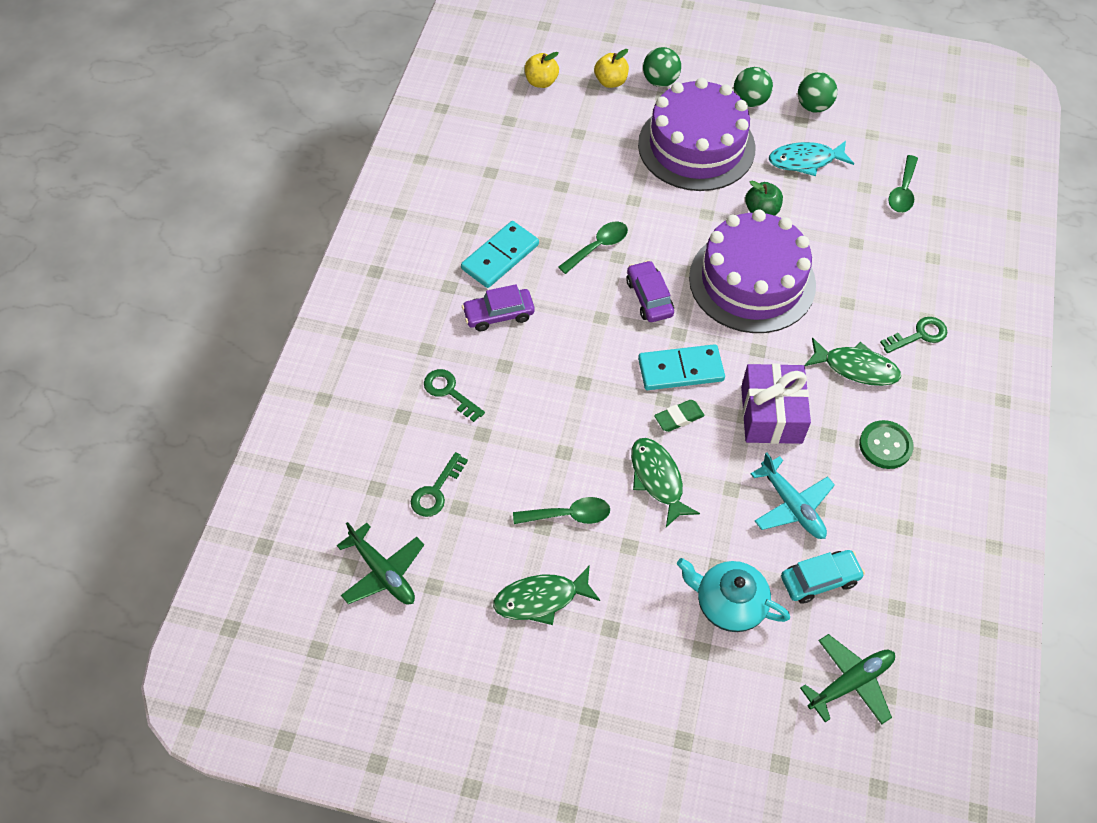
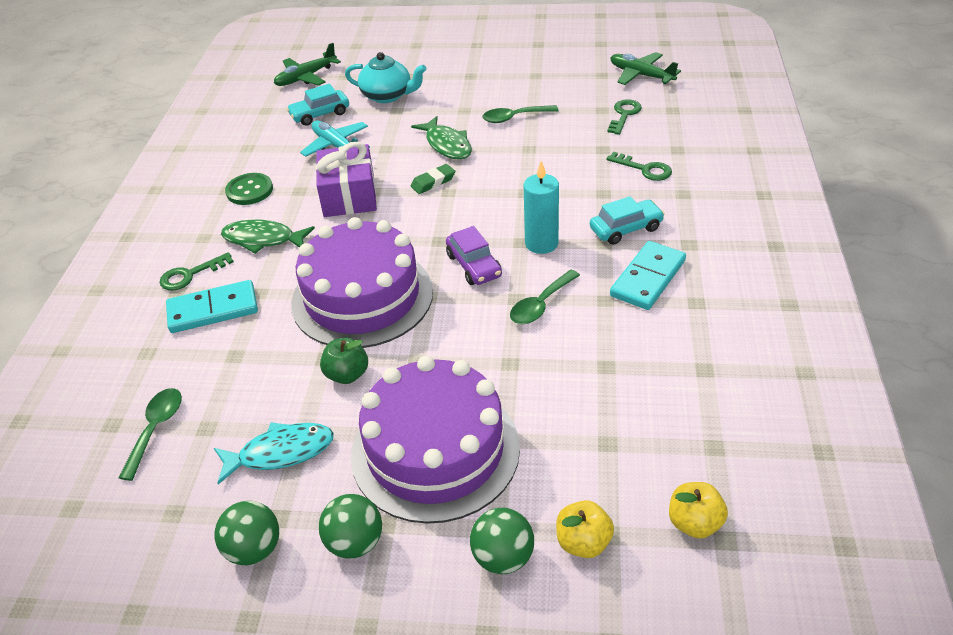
camera: 175 degrees right, 15 degrees down
purple car [462,284,535,331] -> turquoise car [590,196,665,245]
green fish [493,565,600,625] -> none
turquoise domino [638,344,725,390] -> turquoise domino moved to [166,280,258,333]
none -> turquoise candle [524,161,559,254]

